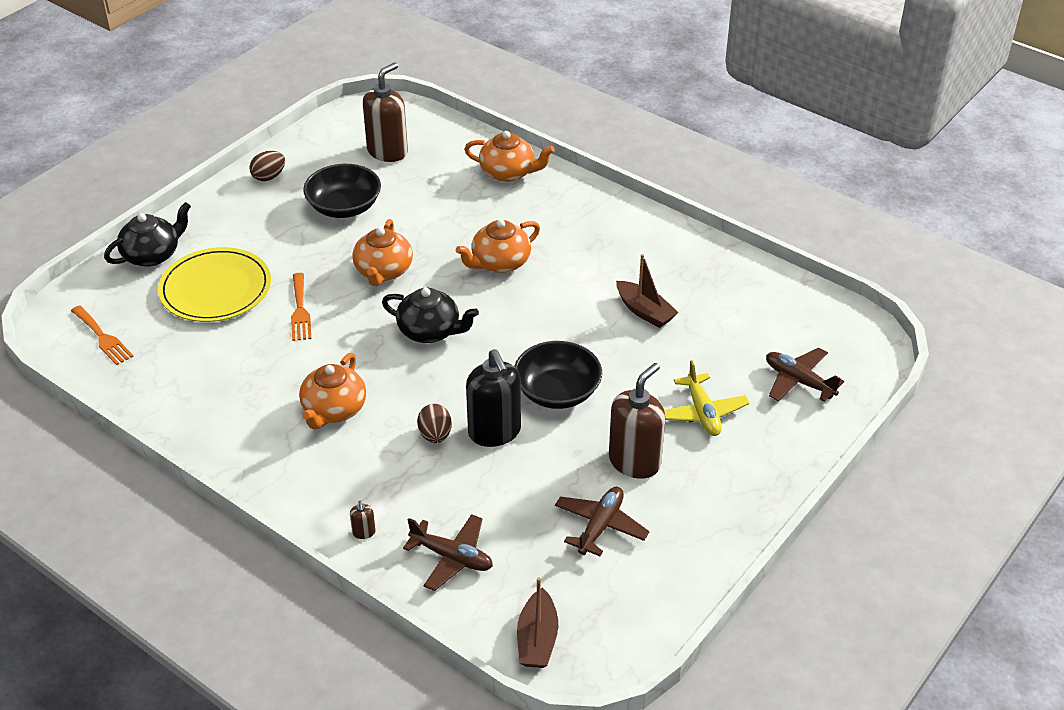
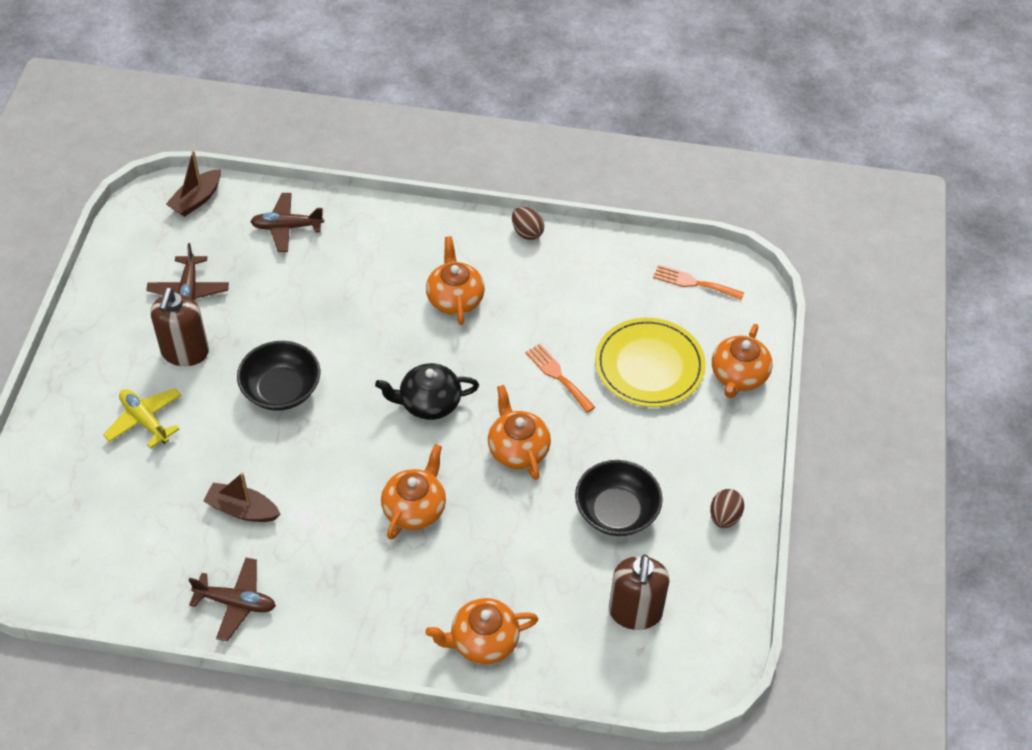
camera: 150 degrees right, 10 degrees up
black teapot [104,202,191,267] -> orange teapot [712,324,773,398]
brown soap dispenser [350,501,376,539] -> none
brown egg [417,404,452,443] -> brown egg moved to [512,207,544,240]
black soap dispenser [466,349,521,447] -> none
brown boat [517,577,558,668] -> brown boat turned 120 degrees counterclockwise [166,151,221,217]
brown plane [766,348,844,402] -> brown plane moved to [189,558,276,642]

